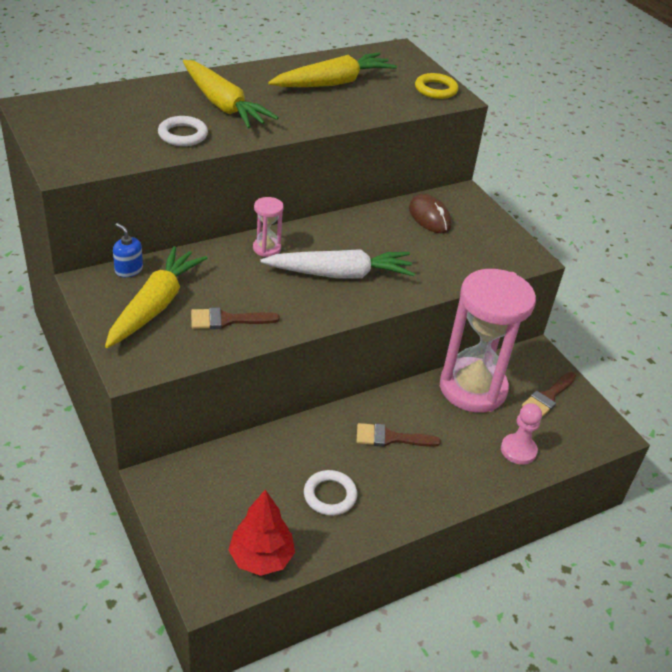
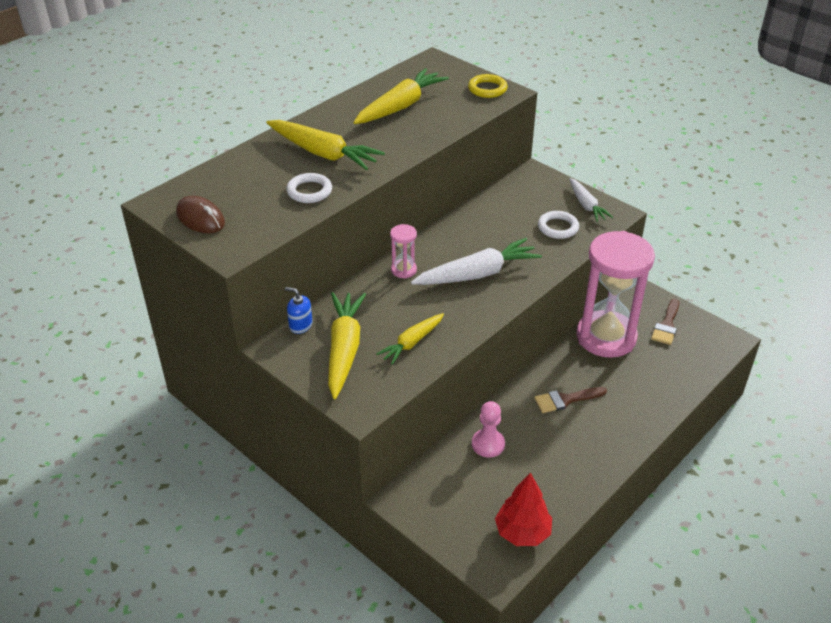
camera: 15 degrees left, 0 degrees up
brown brush [191,307,280,329] -> yellow carrot [376,313,444,365]
white ring [304,470,357,516] -> white ring moved to [538,211,579,239]
brown mouse [409,194,452,233] -> brown mouse moved to [176,196,225,233]
pink pawn [501,403,542,465] -> pink pawn moved to [472,401,505,457]
none -> white carrot [569,178,613,222]

